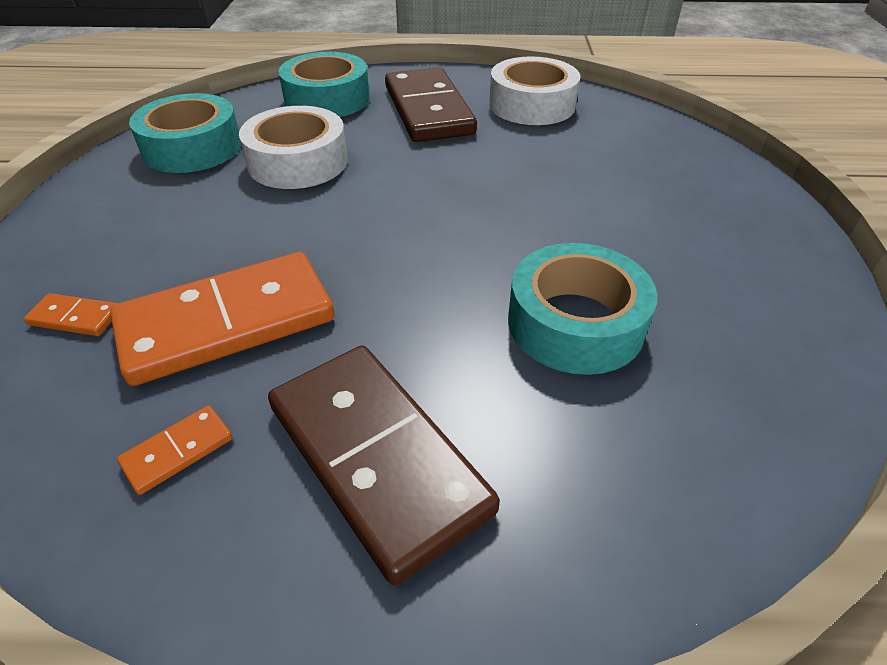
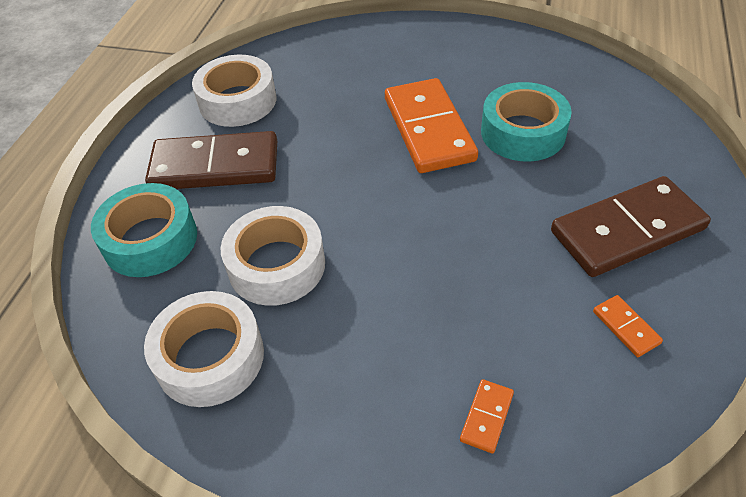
camera: 75 degrees left, 5 degrees up
orange domino [110,252,335,386] -> orange domino moved to [385,78,478,173]
turquoise tape [129,93,241,173] -> white tape [144,291,264,407]

